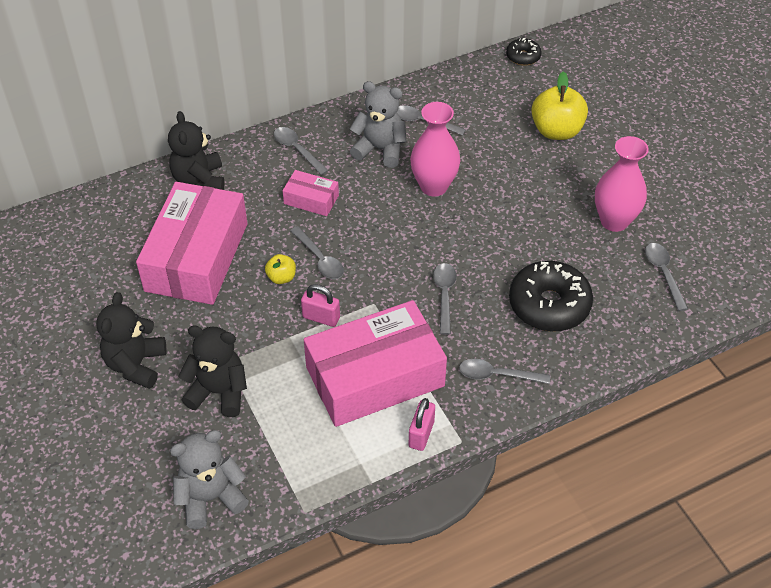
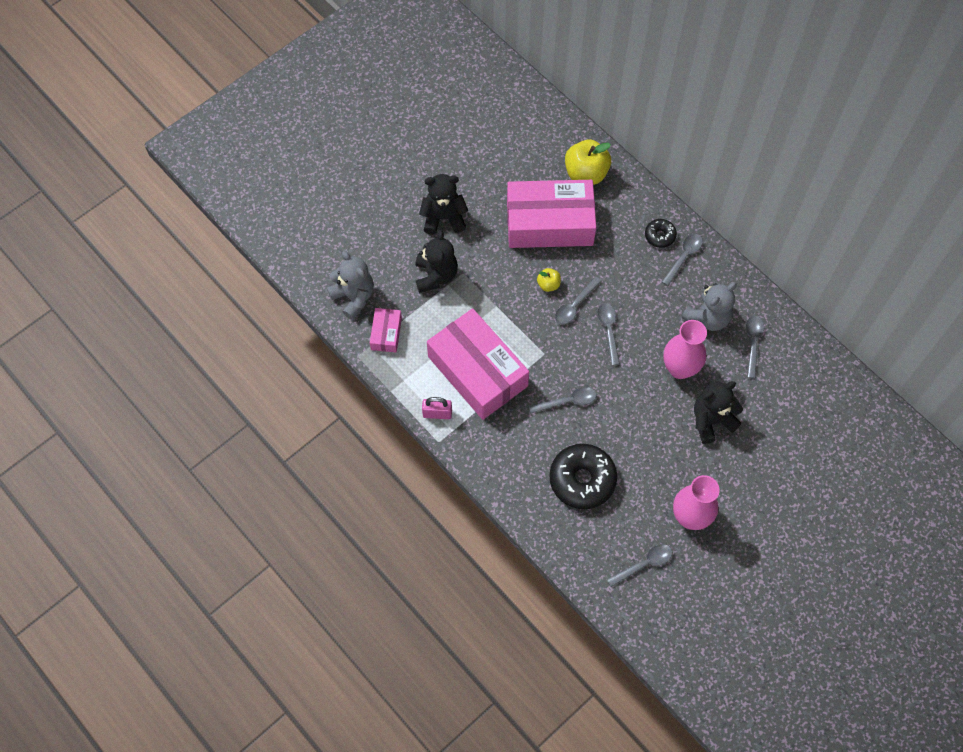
camera: 75 degrees right, 15 degrees up
black teddy bear [168,111,224,190] -> black teddy bear moved to [694,381,743,444]
pink box [283,170,339,216] -> pink box moved to [370,308,402,353]
pink padlock [301,284,340,327] -> none
grey teddy bear [350,81,406,168] -> grey teddy bear turned 45 degrees clockwise [681,282,737,331]
grey spoon [459,359,550,384] -> grey spoon moved to [597,303,620,366]
black donut [506,38,542,66] -> black donut moved to [645,219,677,248]
yellow apple [531,71,588,140] -> yellow apple moved to [565,139,611,185]

